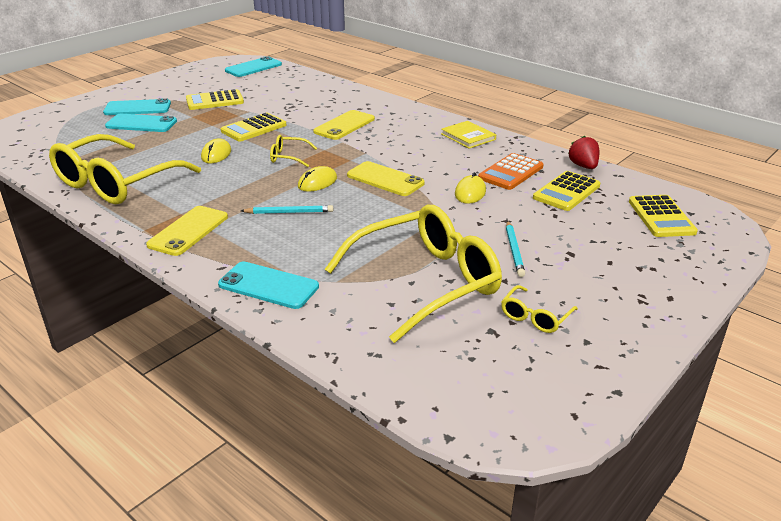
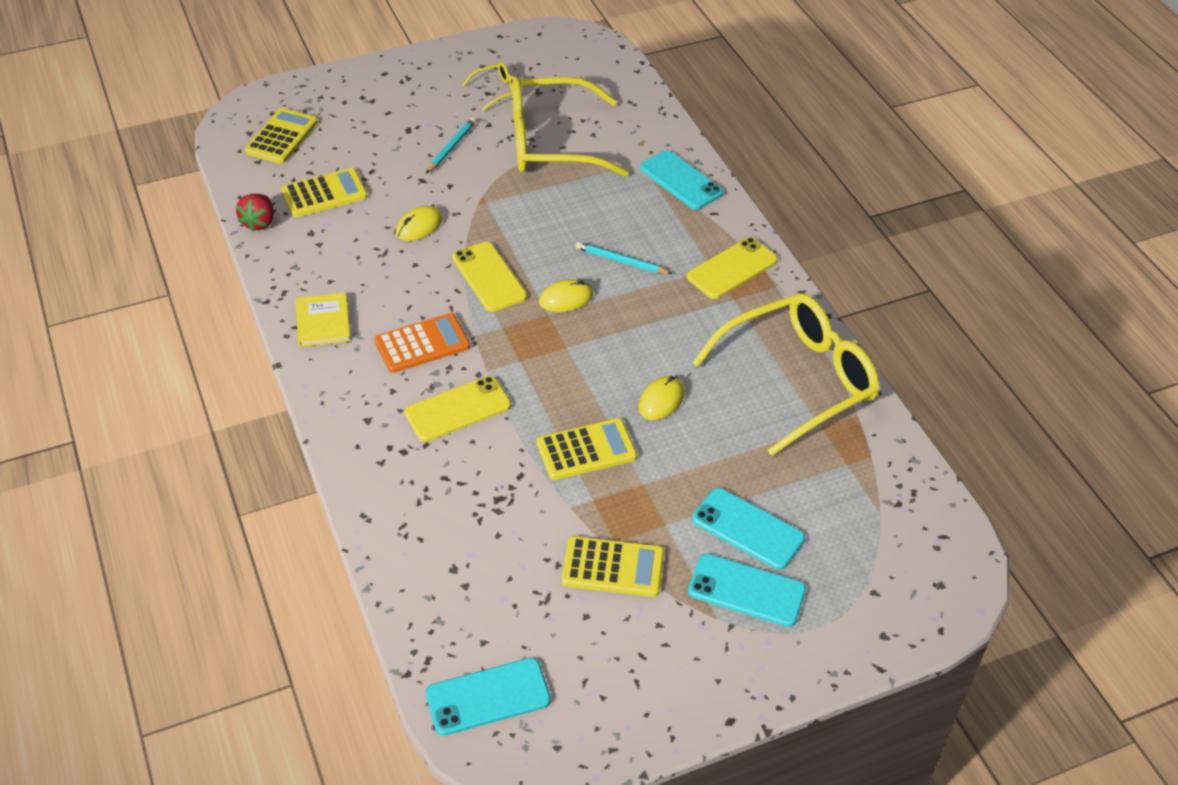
camera: 155 degrees left, 15 degrees up
yellow glasses [270,135,317,167] -> none
orange calculator [478,153,544,190] -> orange calculator moved to [375,313,470,373]

